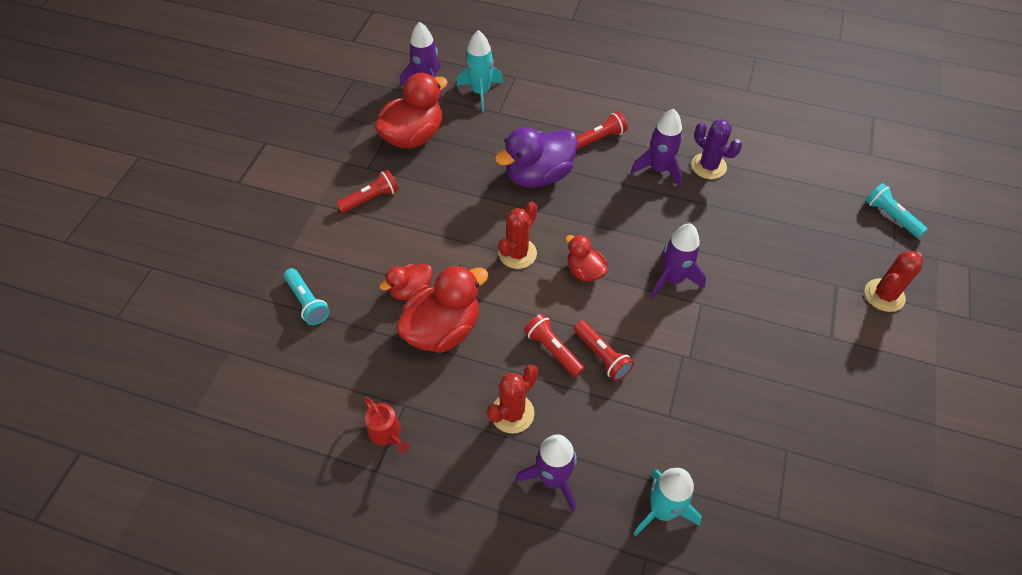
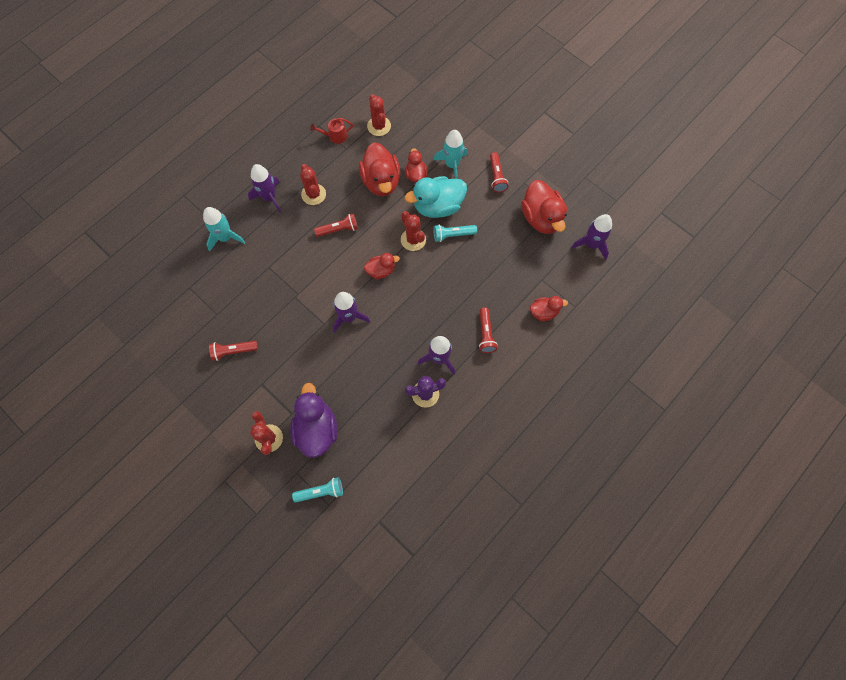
camera: 115 degrees right, 15 degrees up
turquoise flashlight [284,268,330,325] -> turquoise flashlight moved to [433,225,477,242]
turquoise rocket [457,30,503,112] -> turquoise rocket moved to [433,130,468,179]
purple duck [495,127,578,188] -> purple duck moved to [290,383,337,458]
red flashlight [574,320,634,381] -> red flashlight moved to [209,341,258,361]
none -> red cactus [367,94,391,136]
none -> turquoise duck [405,176,467,218]
none -> red duck [530,296,568,321]

